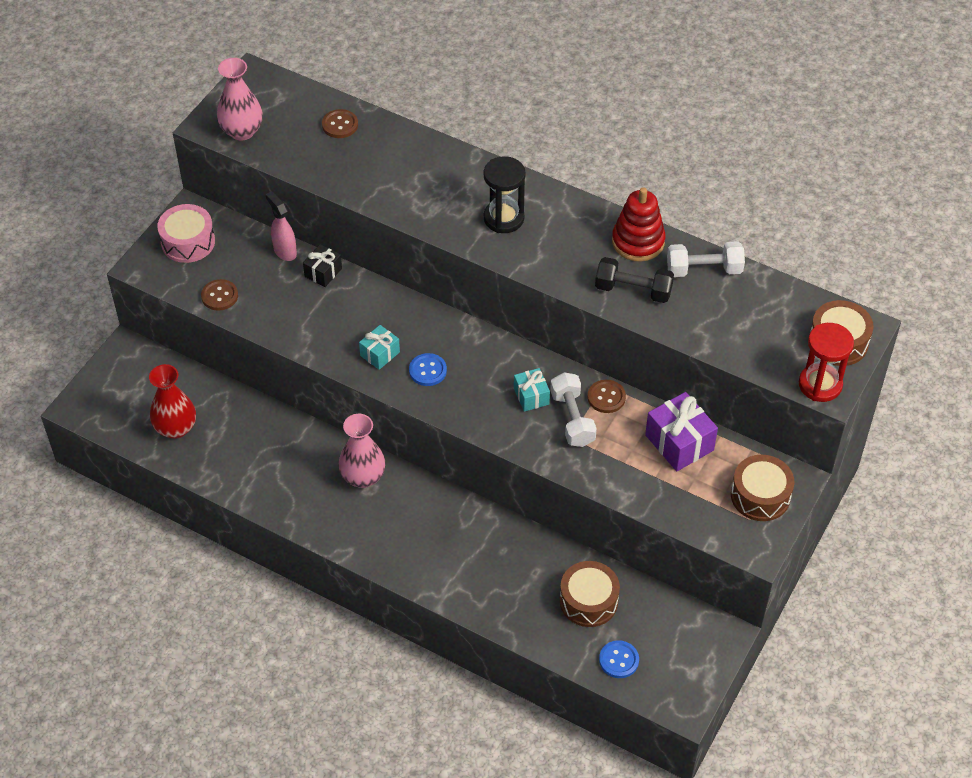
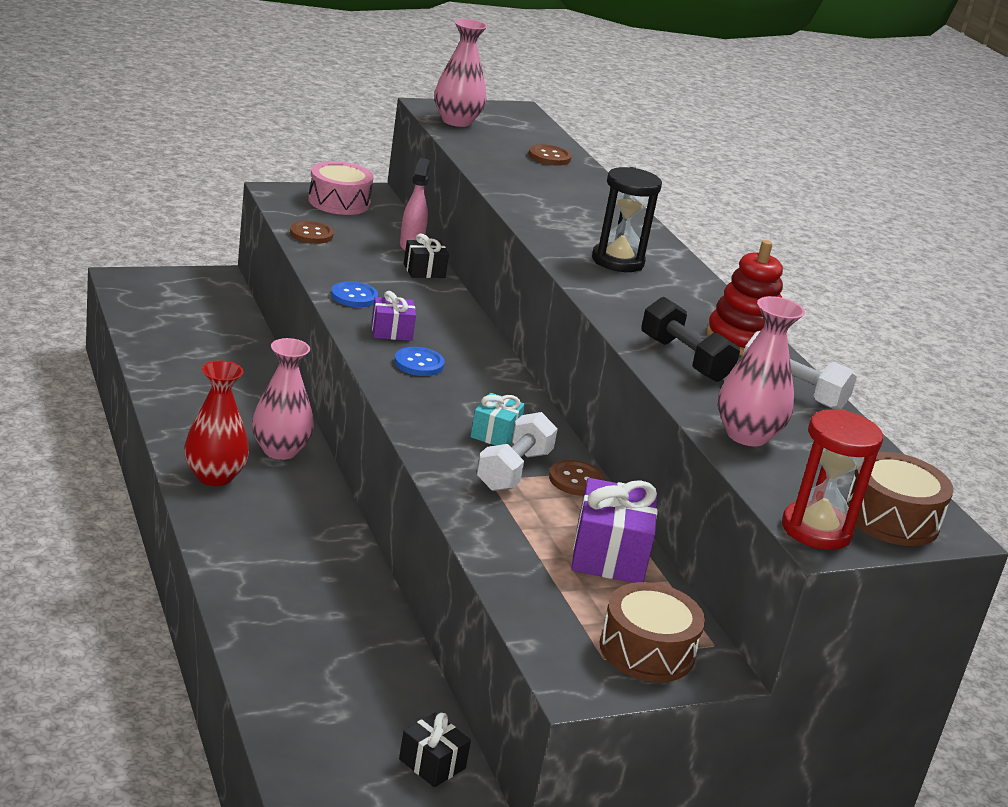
camera: 35 degrees right, 25 degrees down
red vase [149,364,196,439] -> red vase moved to [184,360,249,486]
turquoise gift [359,325,400,370] -> purple gift [372,291,416,341]
brown drum [560,561,620,627] -> none
blue button [599,640,639,678] -> blue button moved to [331,281,378,307]
none -> black gift [399,713,471,787]
none -> pink vase [718,296,805,446]

